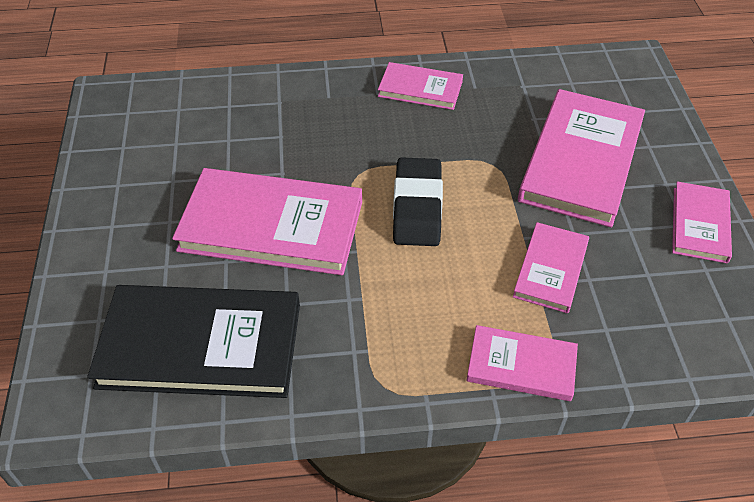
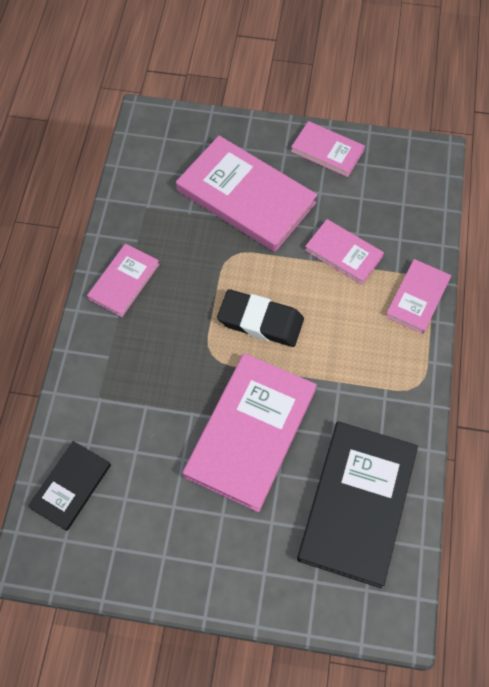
camera: 75 degrees left, 15 degrees up
none -> black book [28,441,111,531]

